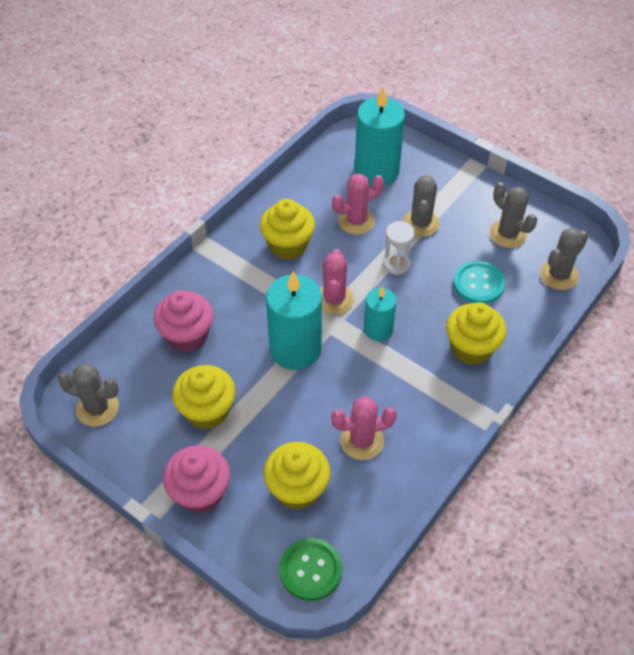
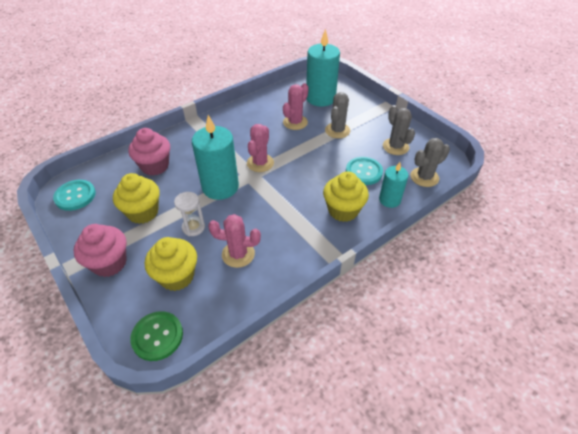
camera: 15 degrees right, 5 degrees down
grey cactus [58,363,119,427] -> turquoise button [53,180,96,211]
yellow cupcake [260,199,315,260] -> none
pink cactus [332,174,384,235] -> pink cactus turned 45 degrees counterclockwise [283,83,309,130]
turquoise candle [364,286,397,341] -> turquoise candle moved to [379,162,408,208]
white hourglass [383,221,415,275] -> white hourglass moved to [174,192,205,236]

